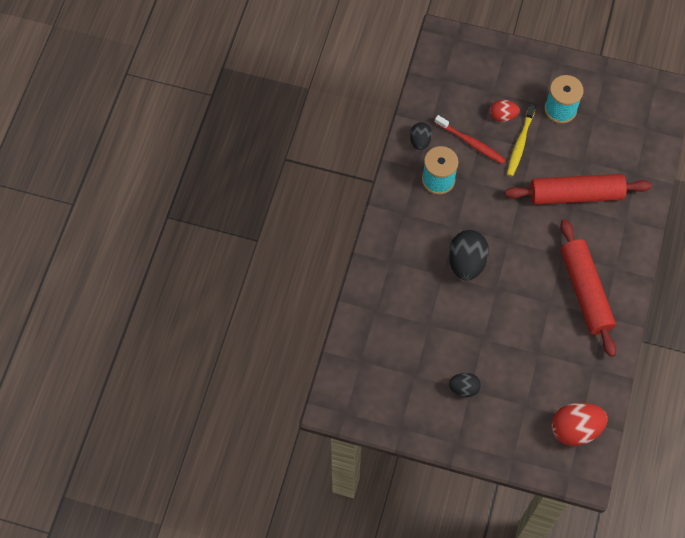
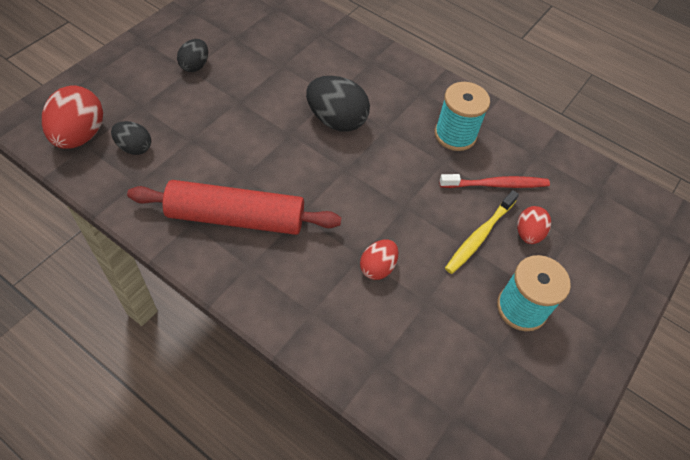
camera: 105 degrees right, 10 degrees down
black egg [410,122,432,150] -> black egg moved to [111,121,151,155]
red toothbrush [435,115,506,164] -> red toothbrush turned 150 degrees counterclockwise [439,174,550,188]
red rolling pin [505,174,652,205] -> red egg [360,239,398,280]
yellow toothbrush [507,103,536,177] -> yellow toothbrush turned 90 degrees counterclockwise [445,190,519,274]

